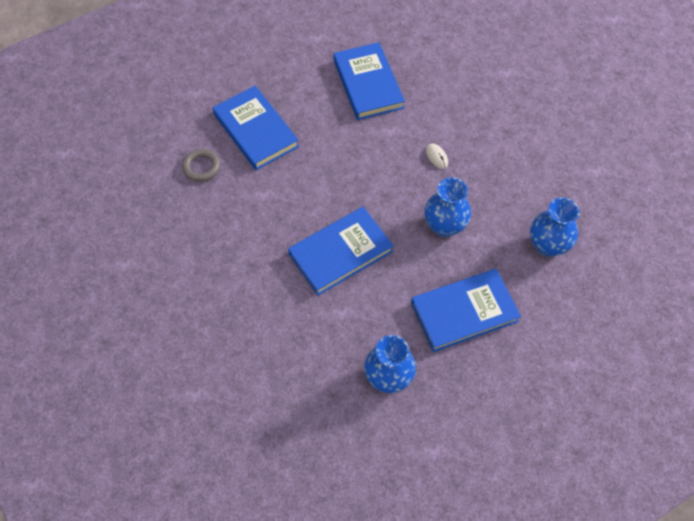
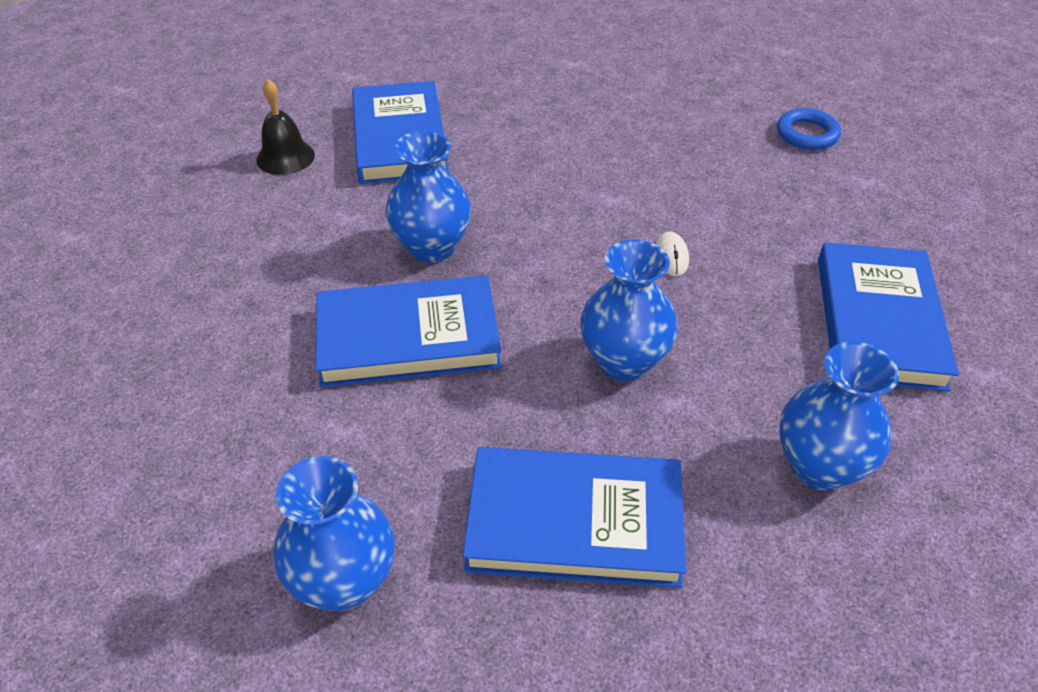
camera: 25 degrees right, 15 degrees down
grey ring [182,149,220,182] -> black bell [256,79,315,175]
blue book [334,42,405,120] -> blue book moved to [818,242,959,392]
none -> blue vase [385,131,471,263]
none -> blue ring [777,108,841,150]

